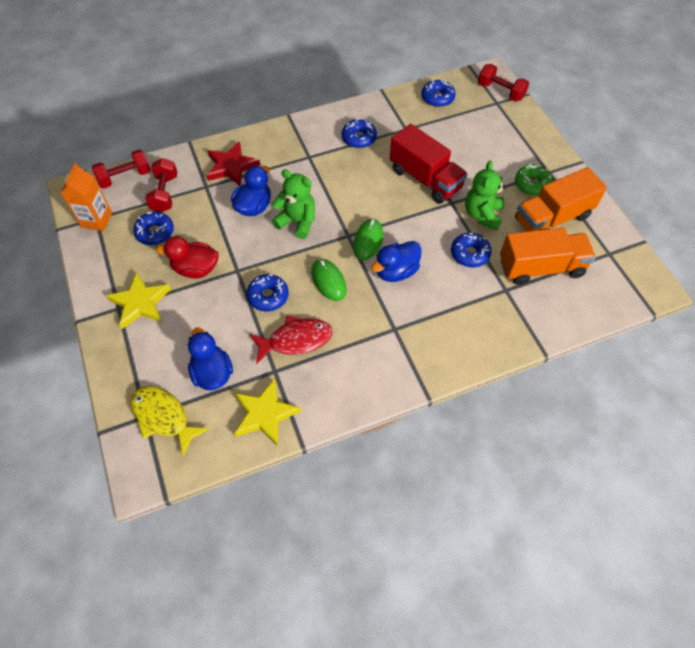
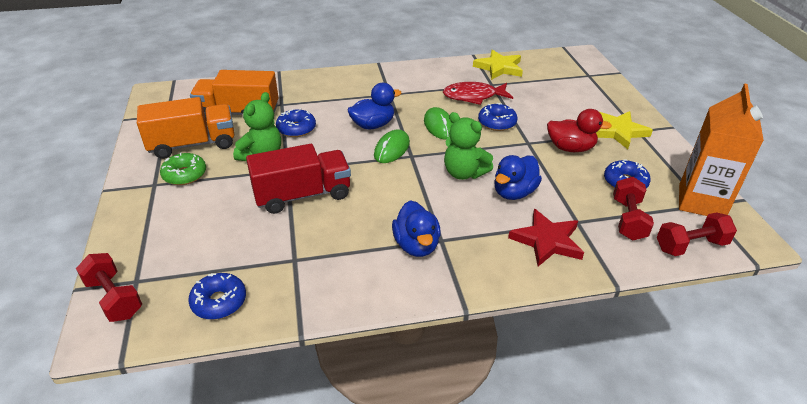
camera: 170 degrees left, 20 degrees down
orange carton [61,163,112,231] -> orange carton [679,83,764,216], size x1.52
yellow fish [131,386,209,457] -> none
blue duck [188,327,233,390] -> blue duck moved to [392,200,441,257]
blue donut [341,119,377,148] -> none
red truck [390,124,468,204] -> red truck turned 105 degrees clockwise [246,144,351,214]

